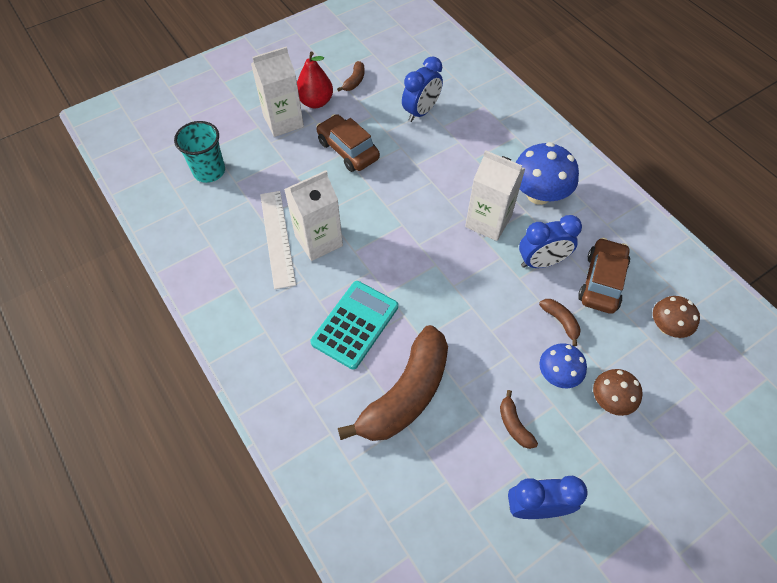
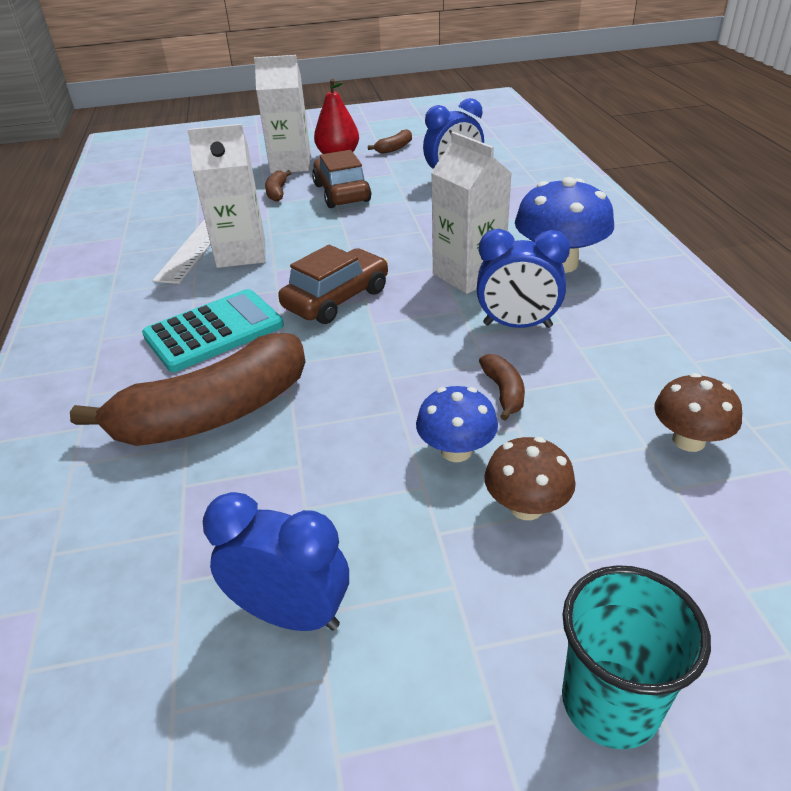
camera: 25 degrees right, 20 degrees down
turquoise cup [174,121,225,183] -> turquoise cup moved to [562,565,711,749]
brown banana [500,390,538,449] -> brown banana moved to [265,170,291,202]
brown car [578,238,630,314] -> brown car moved to [278,245,388,324]

